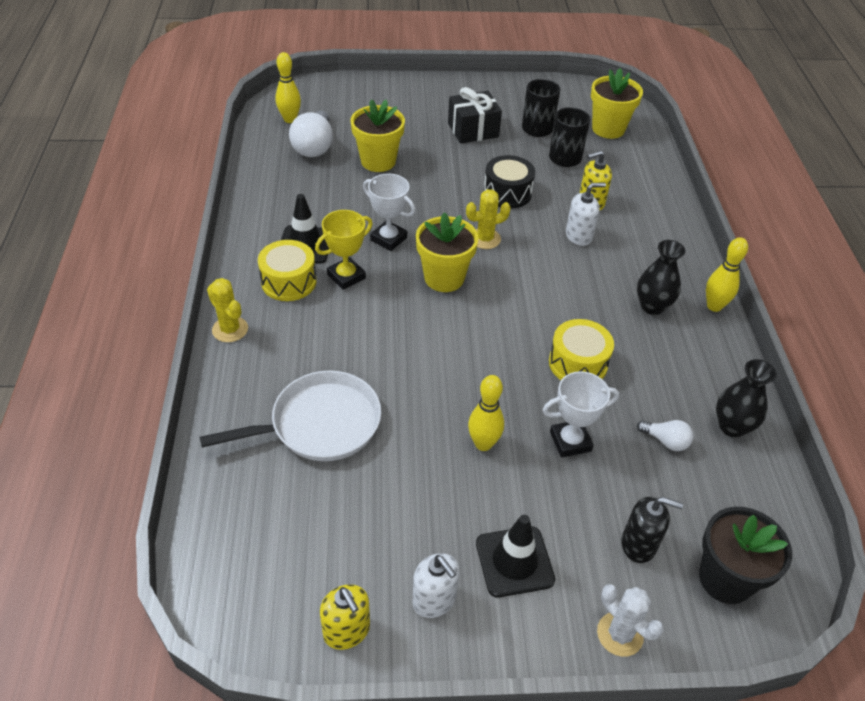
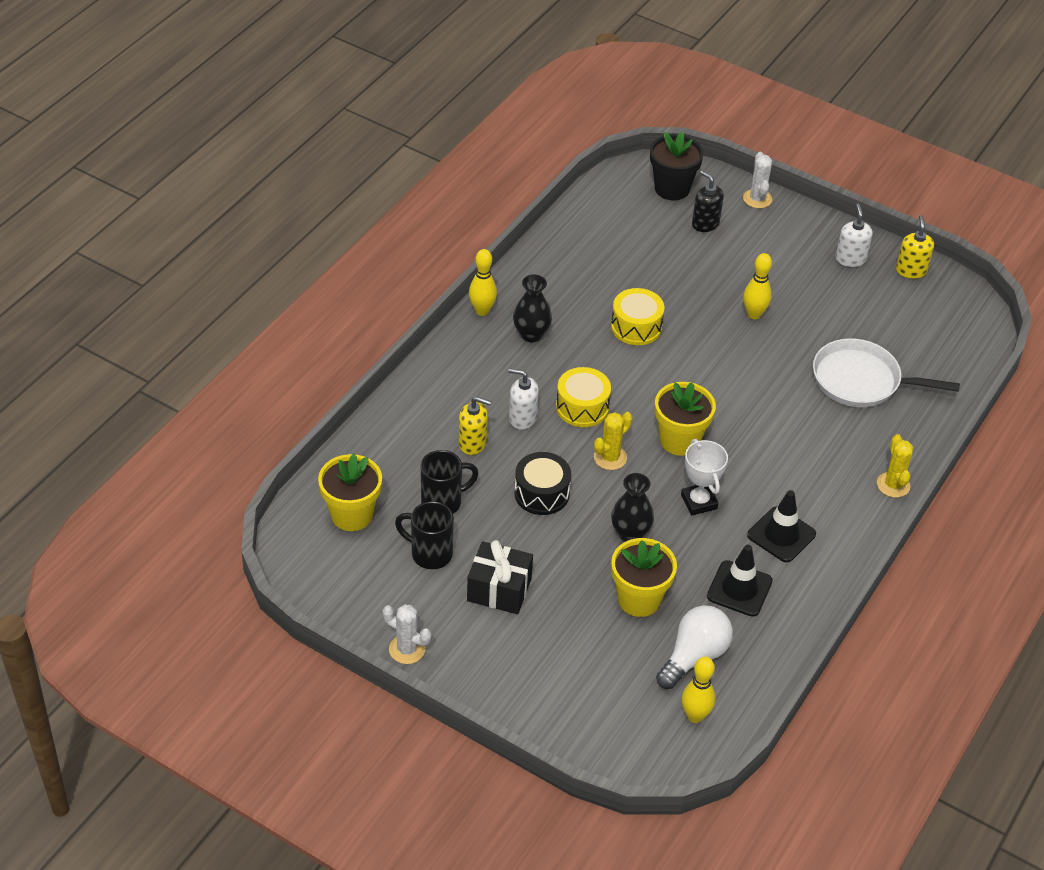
camera: 145 degrees left, 0 degrees up
yellow drum [258,240,316,301] -> yellow drum moved to [556,367,611,427]
yellow trophy [315,210,373,290] -> none
yellow cactus [466,189,511,249] -> yellow cactus turned 60 degrees counterclockwise [594,412,633,470]
black traffic cone [476,515,555,597] -> black traffic cone moved to [707,545,773,617]
black mug [522,79,561,137] -> black mug turned 120 degrees counterclockwise [395,501,454,569]
white trophy [543,371,619,458] -> none
white light bulb [637,420,694,451] -> none
black vase [716,359,777,437] -> black vase moved to [611,473,654,542]
none -> white cactus [383,604,431,664]

